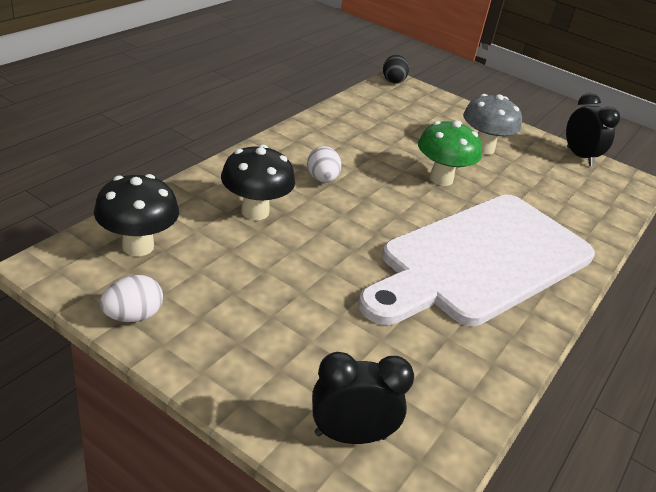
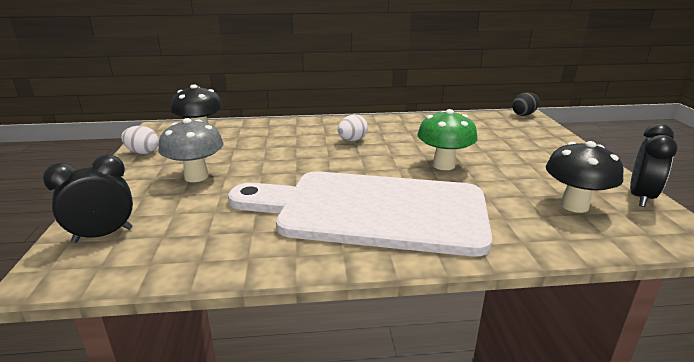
camera: 55 degrees right, 10 degrees down
black mushroom [221,145,295,220] -> black mushroom moved to [546,141,624,213]
black clock [312,352,414,444] -> black clock turned 75 degrees counterclockwise [43,154,133,243]
grey mushroom [463,94,522,155] -> grey mushroom moved to [158,118,223,182]

